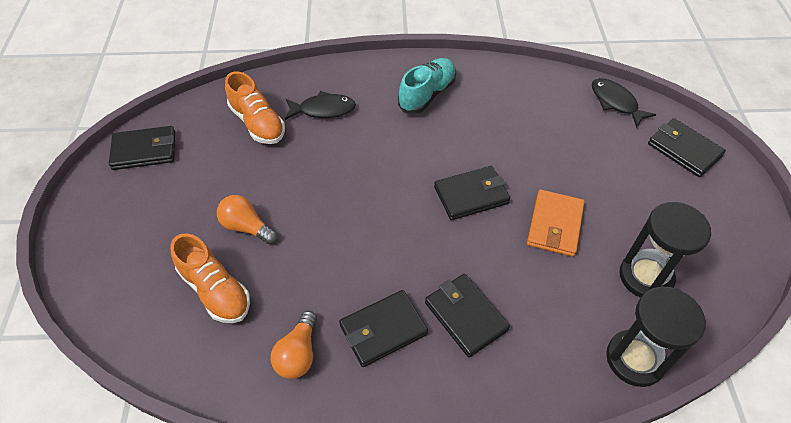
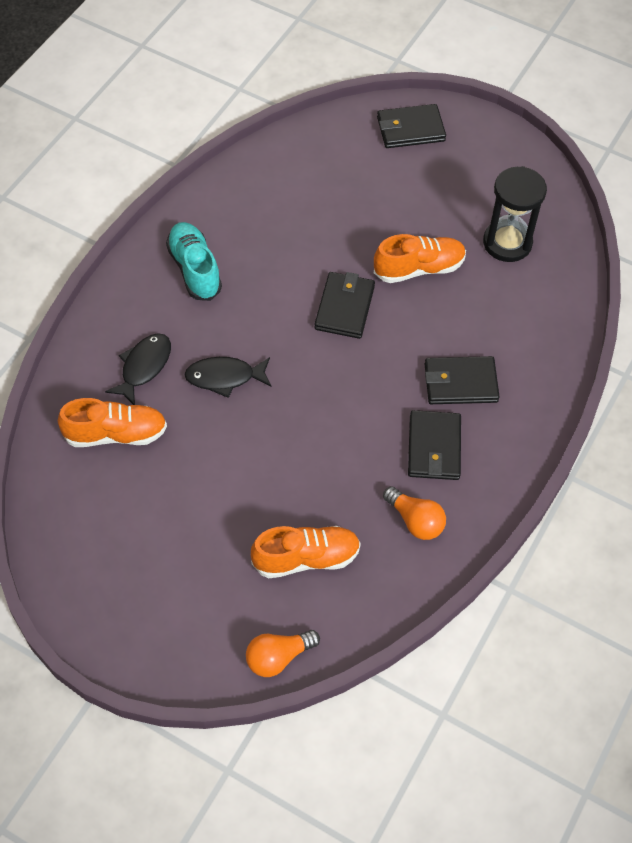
camera: 60 degrees left, 5 degrees up
black wallet [109,126,175,170] -> none
orange light bulb [217,195,277,244] -> orange light bulb moved to [246,630,320,677]
orange wallet [527,190,585,257] -> orange shoe [374,234,466,283]
black fish [592,78,656,128] -> black fish moved to [184,357,271,398]
black hourglass [606,287,706,387] -> none

